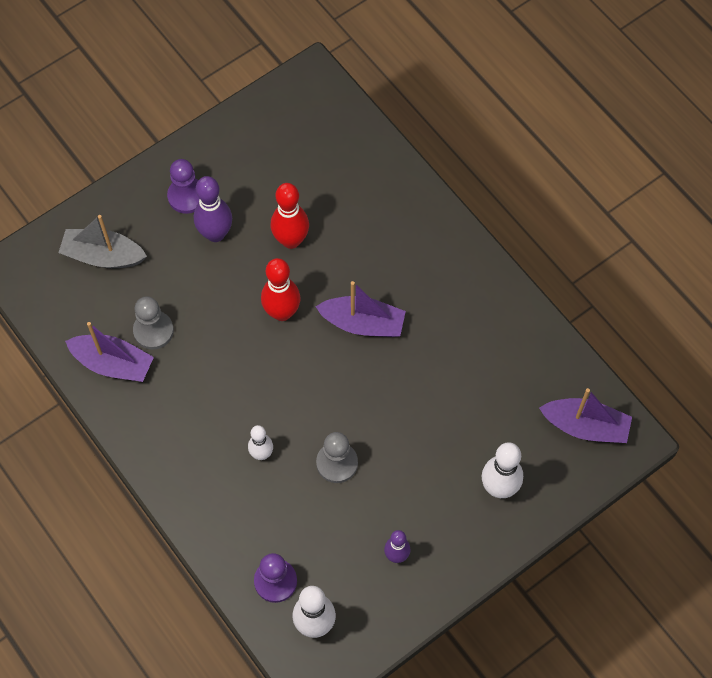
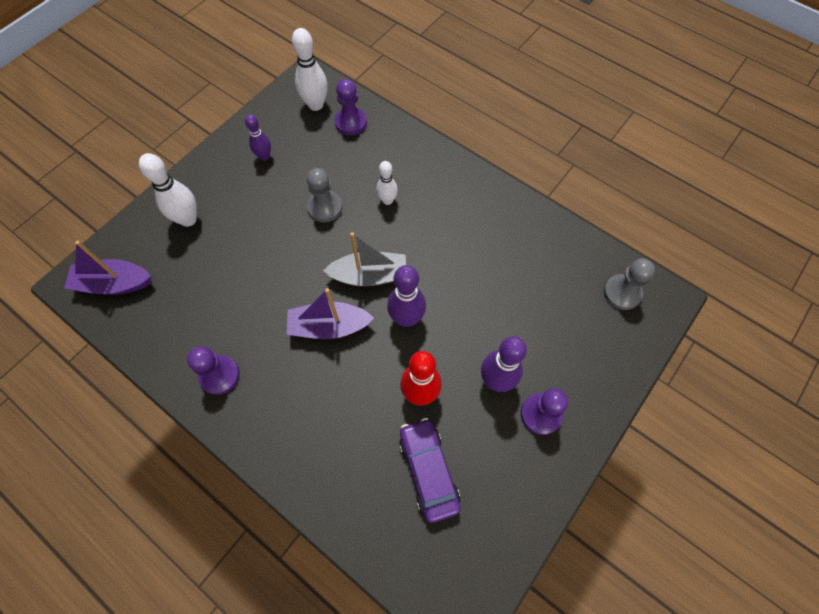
camera: 165 degrees right, 0 degrees up
grey boat [58,215,147,268] -> grey boat moved to [323,232,406,287]
purple boat [65,322,154,382] -> none
grey pawn [133,296,174,350] -> grey pawn moved to [604,258,655,310]
red bowling pin [261,258,300,321] -> purple bowling pin [387,265,426,327]
none -> purple pawn [187,346,240,395]
none -> purple car [399,418,461,523]

